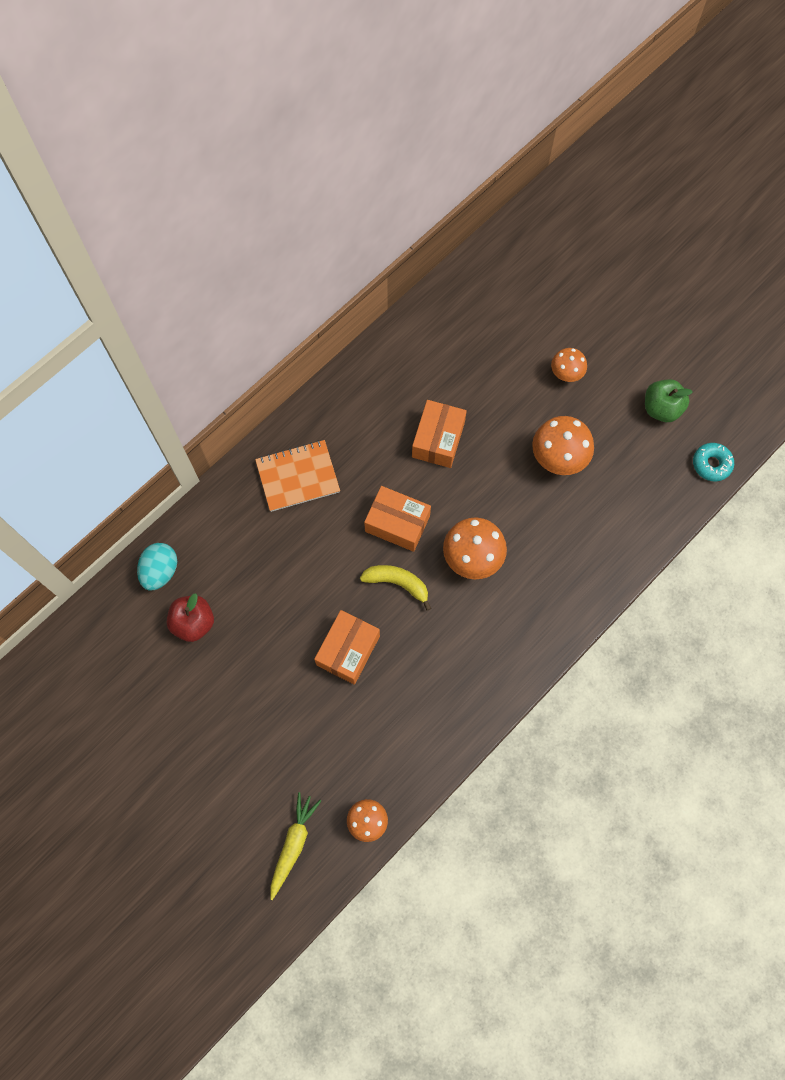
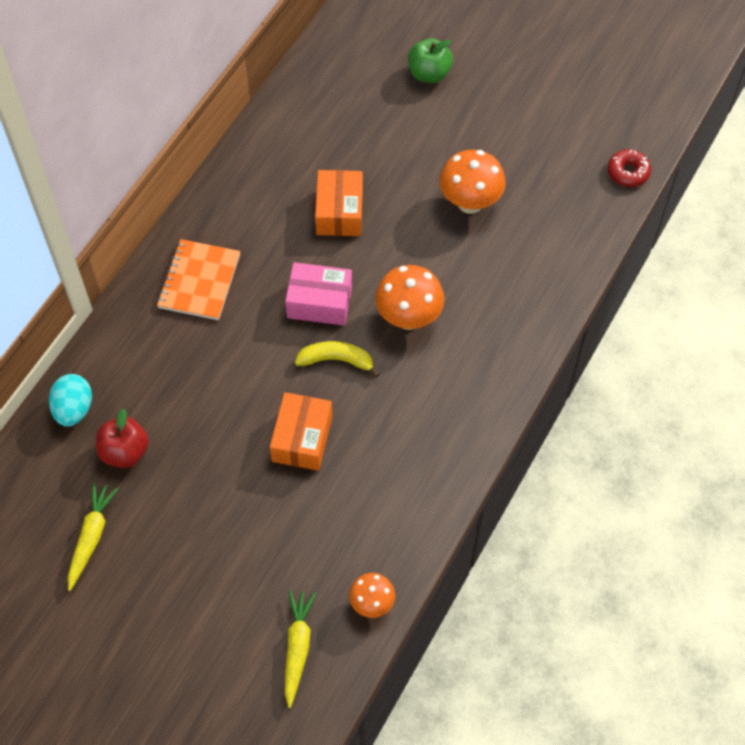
camera: 15 degrees left, 10 degrees down
orange notebook [255,440,340,512] -> orange notebook turned 45 degrees counterclockwise [157,239,240,320]
orange box [364,486,431,552] -> pink box [285,262,352,326]
orange mushroom [551,348,587,382] -> none
green apple [645,379,693,422] -> green apple moved to [408,38,453,83]
turquoise donut [693,443,734,481] -> red donut [608,149,651,187]
none -> yellow carrot [68,482,119,591]

